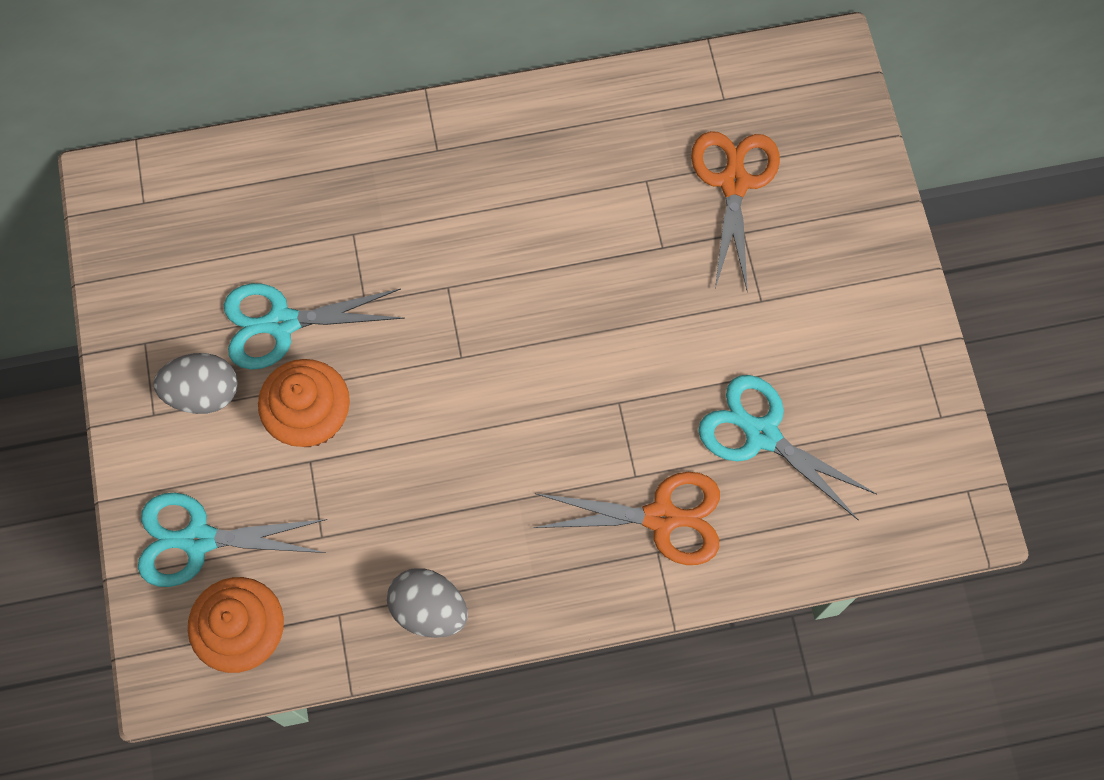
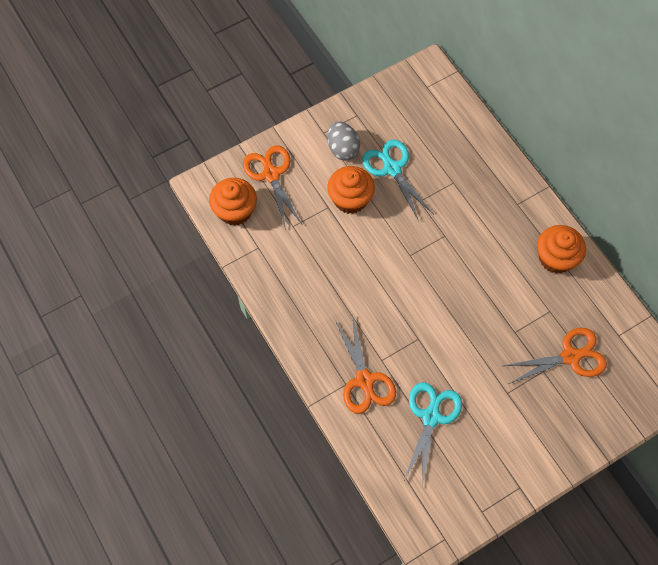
camera: 70 degrees right, 5 degrees down
turquoise scissors [138,493,327,587] -> orange scissors [243,145,302,230]
grey egg [387,568,468,638] -> none
none -> orange cupcake [537,225,586,274]

